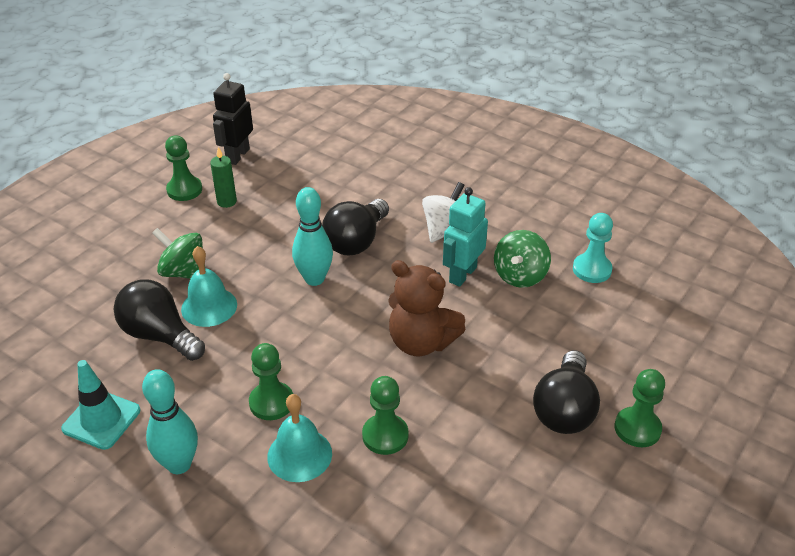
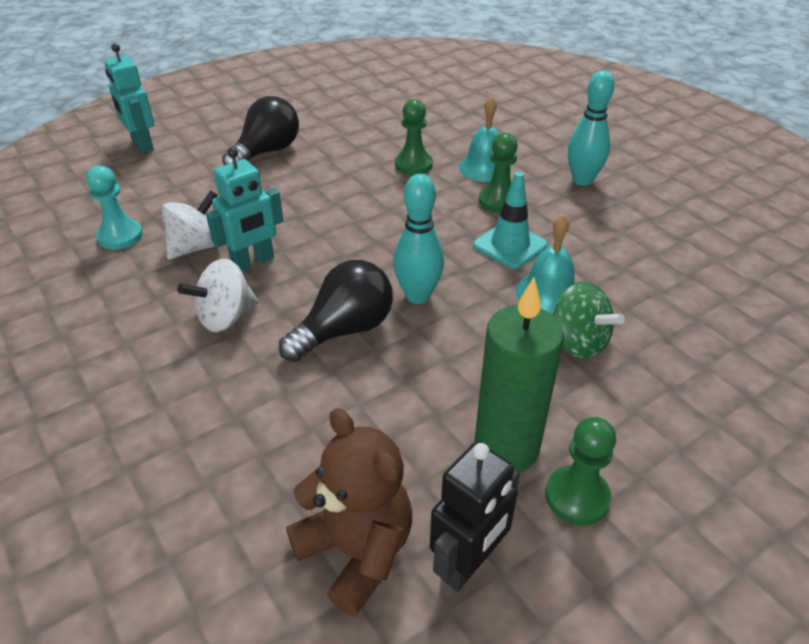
camera: 160 degrees left, 0 degrees up
turquoise traffic cone [61,360,140,450] -> turquoise traffic cone moved to [473,172,548,269]
black light bulb [114,279,205,361] -> none
green candle [210,147,237,208] -> green candle [474,277,564,472], size x1.96
brown teddy bear [388,260,466,356] -> brown teddy bear moved to [286,408,412,616]
green spinning top [494,230,551,288] -> white spinning top [162,190,218,260]
green pawn [614,369,665,447] -> none
none -> turquoise robot [104,43,154,153]

